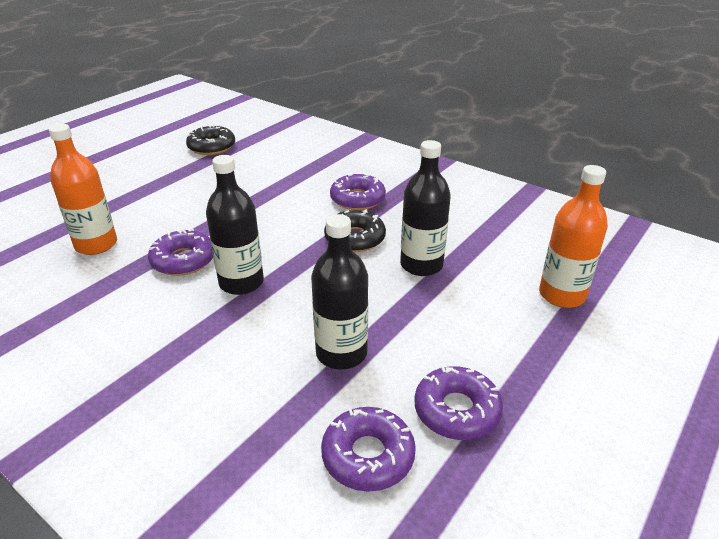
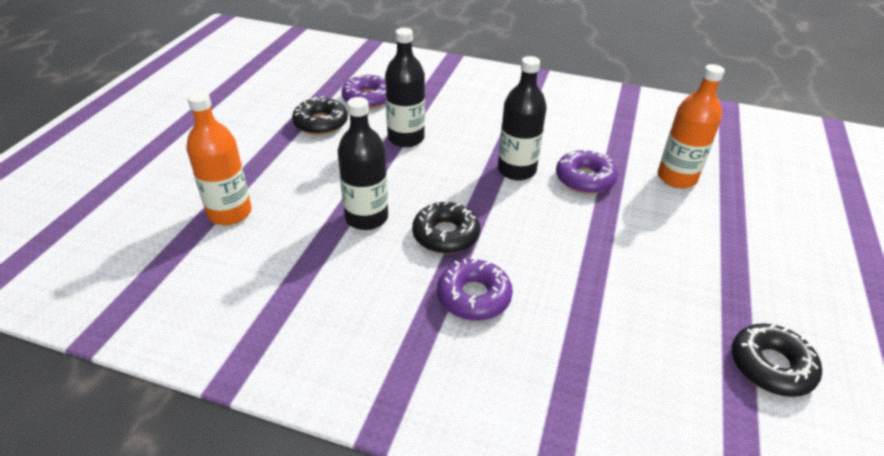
camera: 160 degrees right, 5 degrees up
purple donut [414,366,503,440] -> black donut [292,96,348,135]

